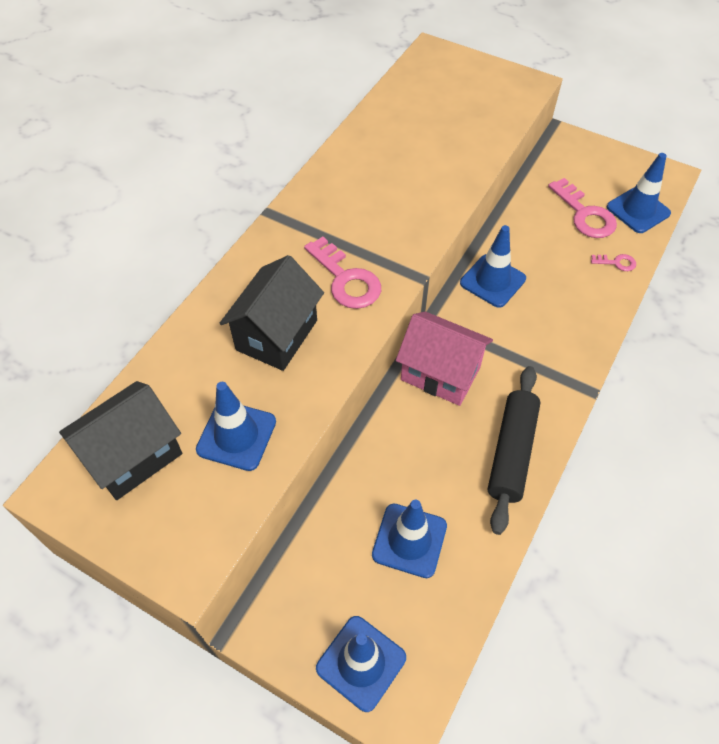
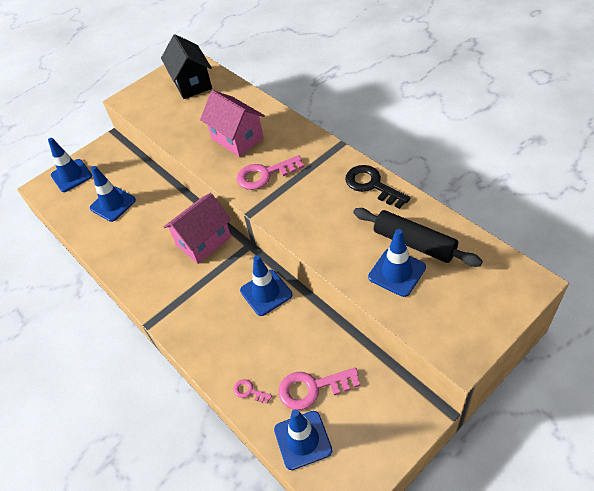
camera: 115 degrees right, 5 degrees down
blue traffic cone [196,382,276,471] -> blue traffic cone moved to [368,229,426,297]
black house [219,255,324,371] -> pink house [200,90,265,157]
black rolling pin [488,366,541,535] -> black rolling pin moved to [353,208,483,267]
pink key [591,254,636,271] -> pink key turned 90 degrees clockwise [234,379,272,404]
none -> black key [345,165,410,209]

